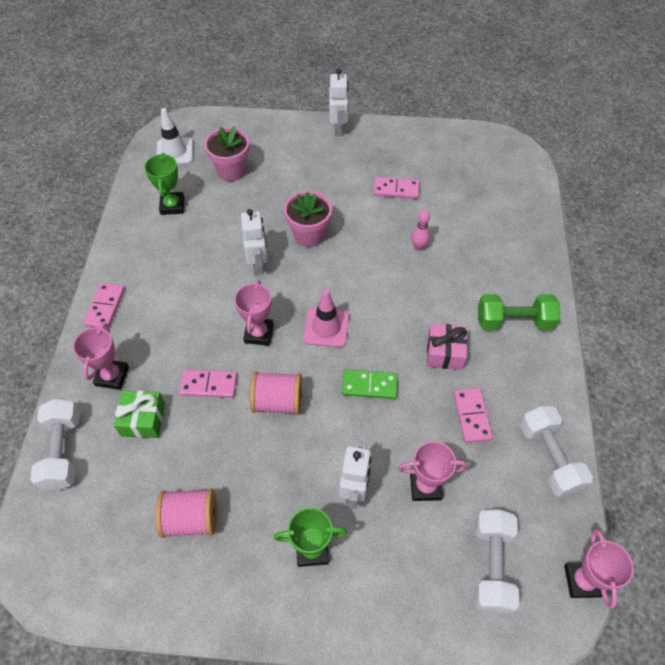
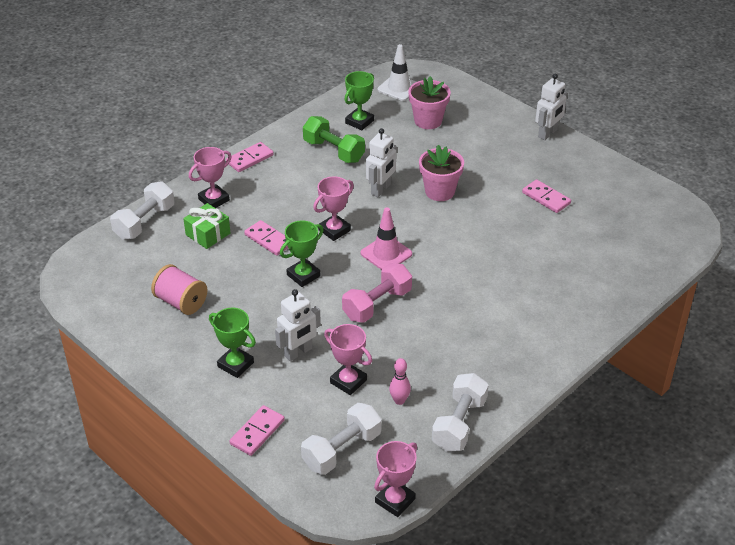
camera: 40 degrees right, 15 degrees down
pink spool [250,372,302,415] -> green trophy [280,220,324,287]
green domino [342,369,398,399] -> pink dumbbell [342,263,412,323]
pink bowling pin [411,210,430,251] -> pink bowling pin moved to [389,358,411,405]
pink gift [427,323,468,370] -> none
pink domino [454,388,493,443] -> pink domino moved to [229,405,285,456]
green dumbbell [478,294,560,330] -> green dumbbell moved to [303,116,365,163]

